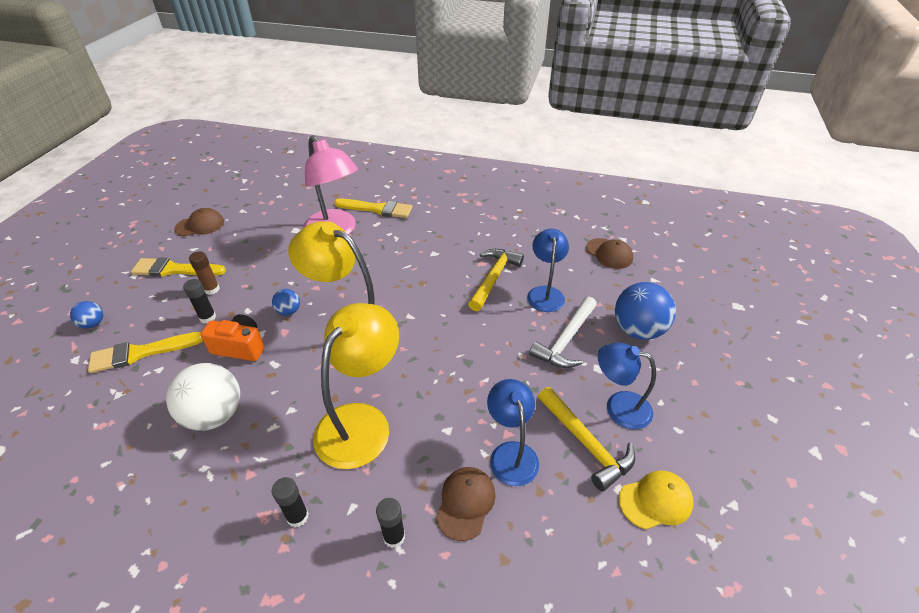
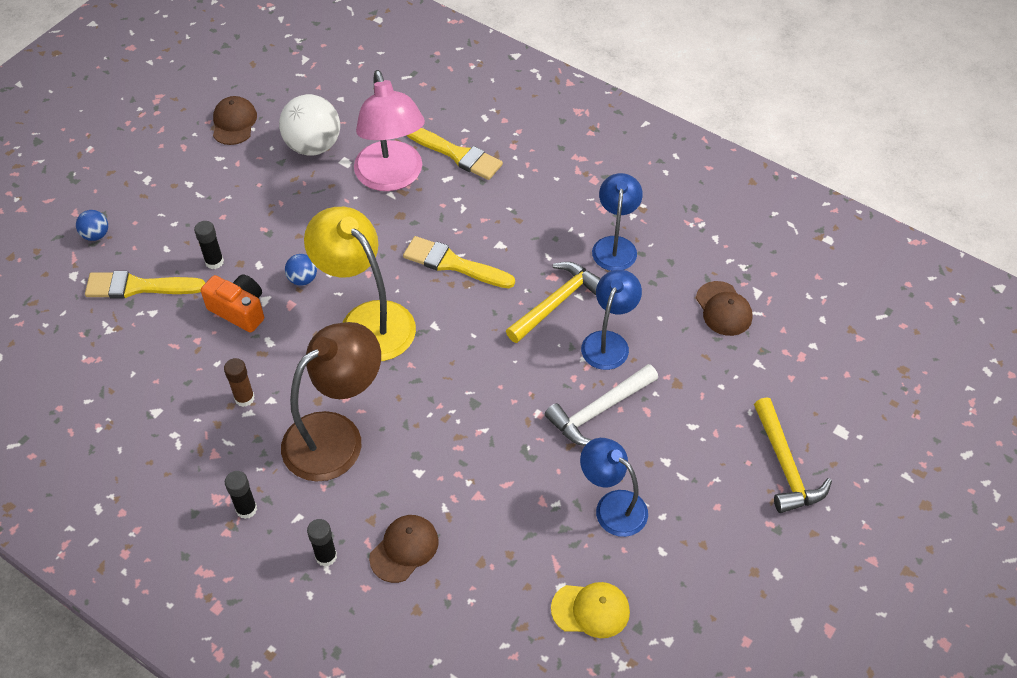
camera: 20 degrees right, 10 degrees up
yellow brush [131,257,226,277] -> yellow brush moved to [403,236,515,288]
white ball [166,363,240,431] -> white ball moved to [279,94,340,156]
brown cap [174,208,224,236] -> brown cap turned 90 degrees counterclockwise [213,96,257,145]
brown glue stick [189,251,220,295] -> brown glue stick moved to [224,358,254,407]
yellow lamp [313,303,399,469] -> brown lamp [281,322,381,482]
blue lamp [487,379,539,486] -> blue lamp moved to [592,173,643,271]
yellow hammer [538,387,635,492] -> yellow hammer moved to [754,397,832,513]
blue ball [615,282,676,340] -> none

